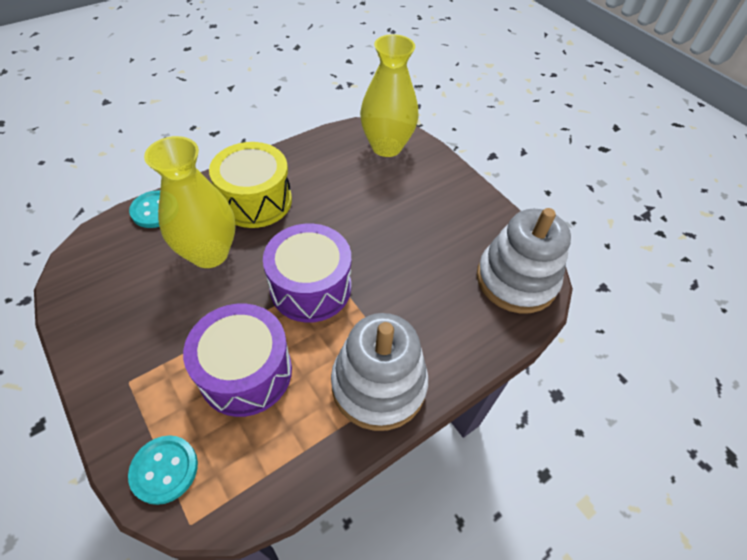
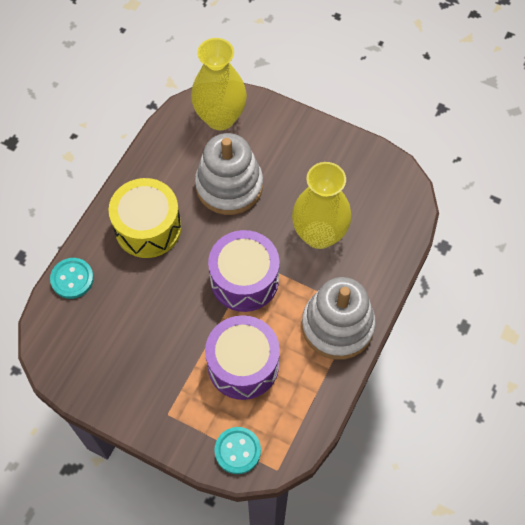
camera: 25 degrees left, 10 degrees up
yellow vase [144,136,235,268] -> yellow vase moved to [292,162,351,249]
white stacking toy [477,208,571,313] -> white stacking toy moved to [195,133,263,215]

